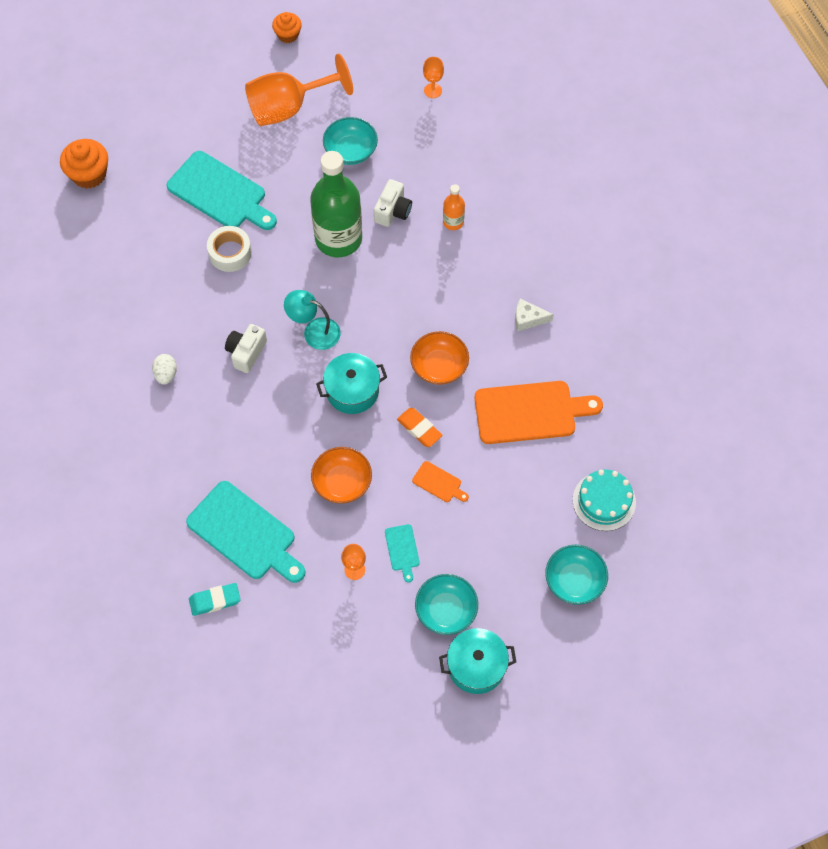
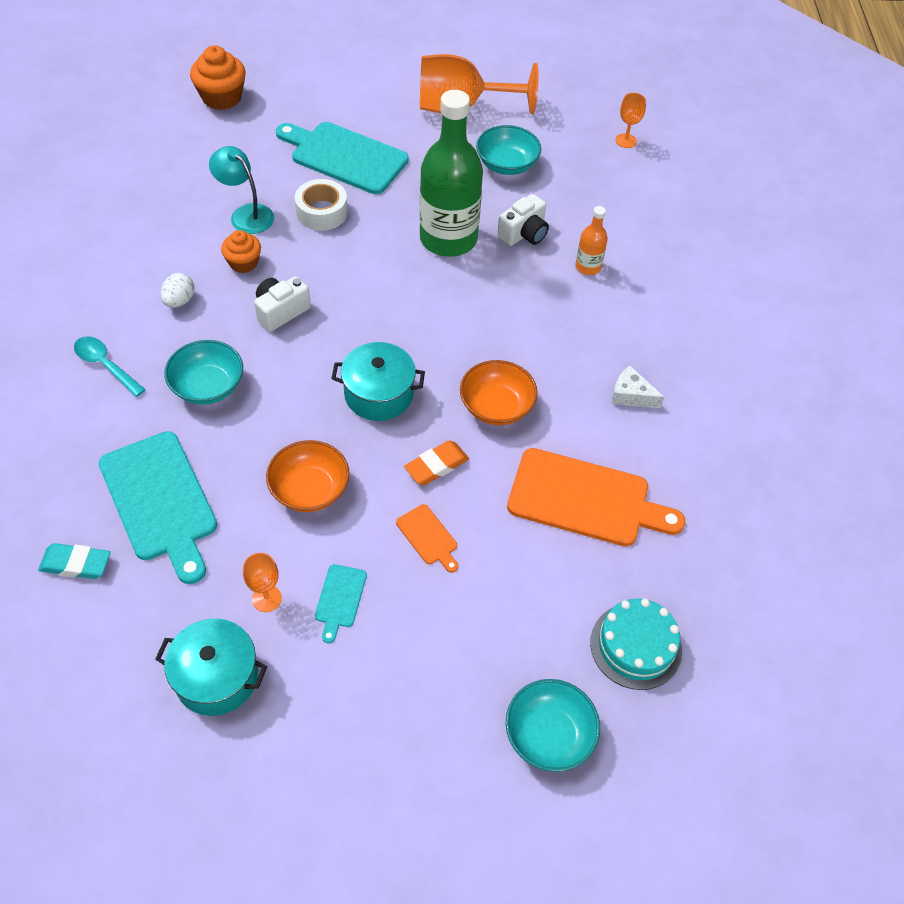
camera: 20 degrees right, 10 degrees down
turquoise cutting board [167,151,277,230] -> turquoise cutting board turned 150 degrees clockwise [276,122,409,194]
orange cupcake [272,12,302,43] -> orange cupcake moved to [221,230,261,273]
turquoise lamp [284,290,341,350] -> turquoise lamp moved to [209,146,274,234]
orange eraser [397,408,443,447] -> orange eraser turned 75 degrees clockwise [404,440,469,485]
turquoise bowl [415,574,478,635] -> turquoise bowl moved to [164,340,243,405]
turquoise pot [439,628,516,694] -> turquoise pot moved to [155,619,267,716]
none -> turquoise spoon [74,336,146,397]

